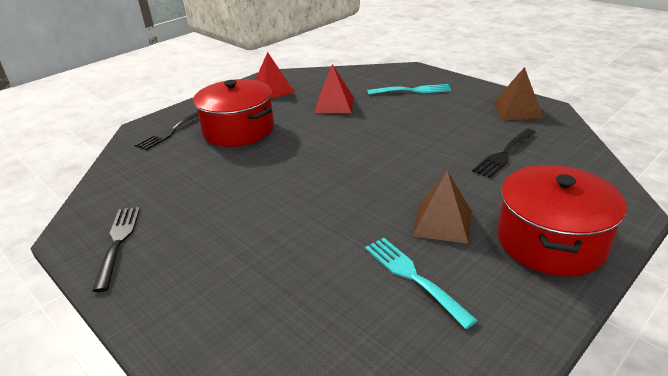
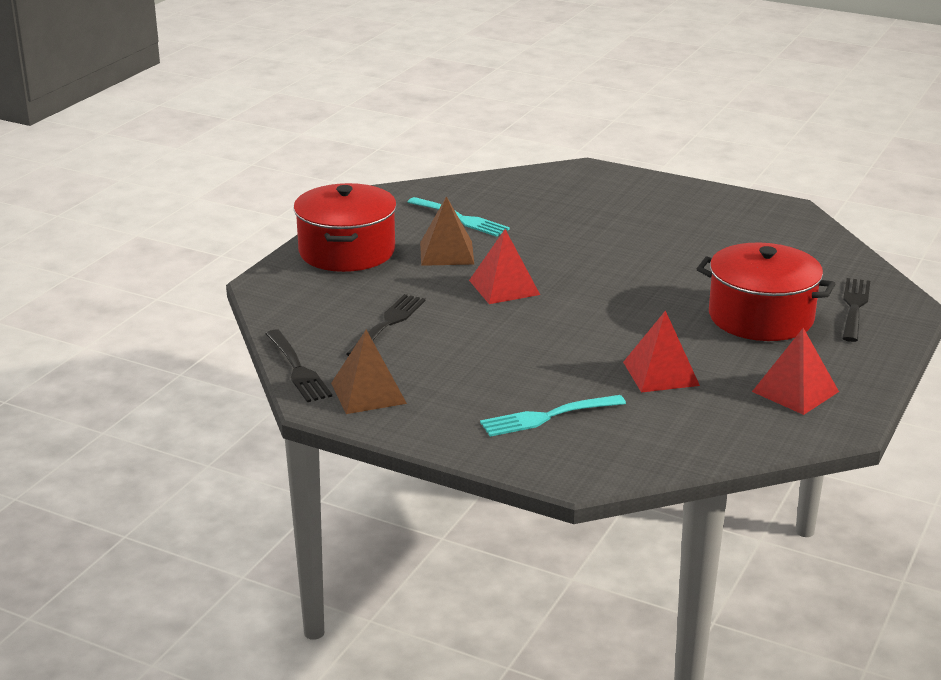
camera: 160 degrees right, 5 degrees down
black fork [93,207,140,292] -> black fork moved to [266,330,332,402]
none -> red pyramid [469,229,540,304]

